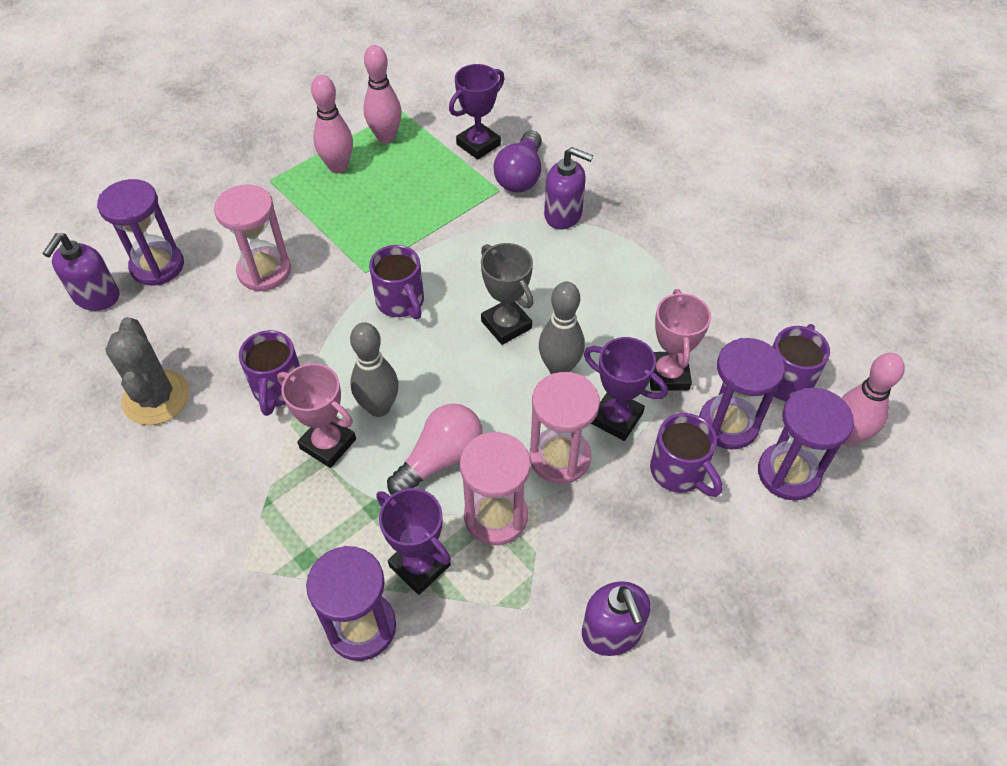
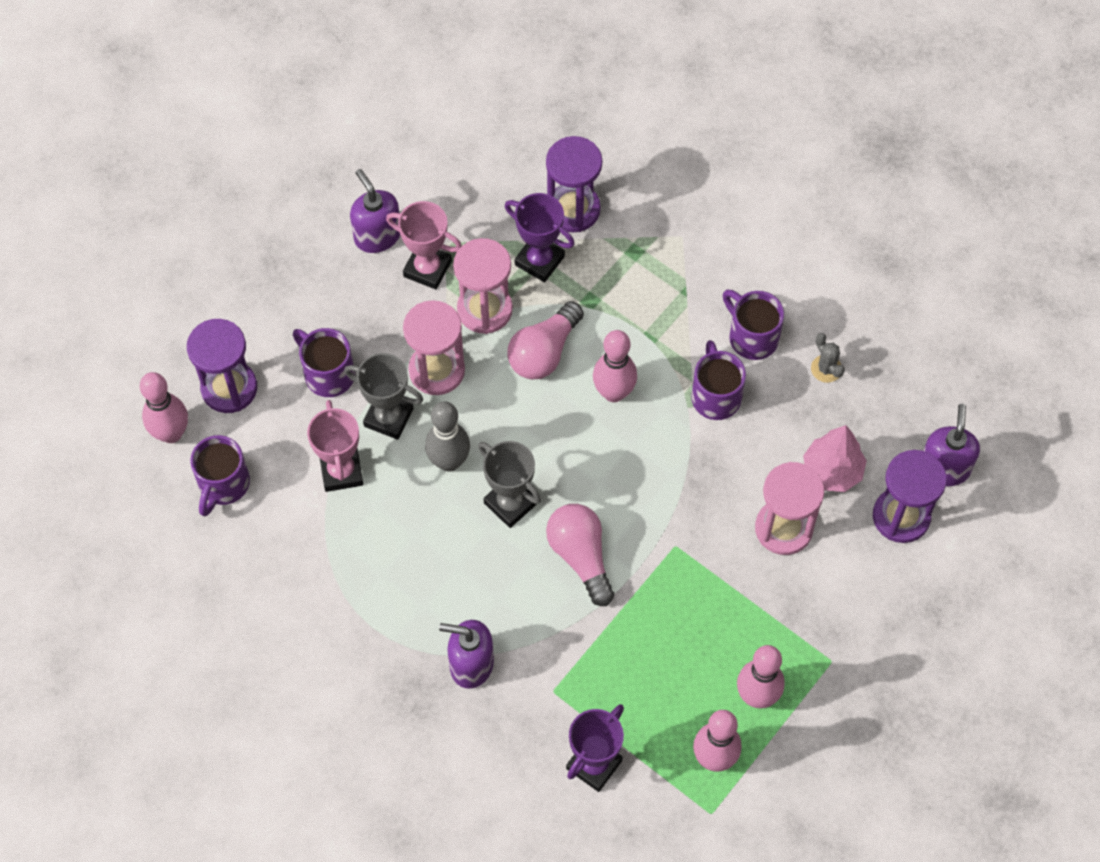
camera: 170 degrees right, 10 degrees up
grey cactus [105,317,189,425] -> grey cactus [811,333,845,383], size x0.49
pink trophy [277,363,356,468] -> pink trophy moved to [386,201,462,290]
grey bowling pin [350,322,399,417] -> pink bowling pin [593,330,637,402]
purple mug [369,245,424,319] -> purple mug moved to [723,290,784,360]
purple light bulb [494,130,542,192] -> none
purple trophy [584,337,668,441] -> grey trophy [344,353,423,440]
purple hourglass [699,338,785,449] -> none
none -> pink light bulb [546,504,614,606]
none -> pink tree [803,425,867,492]

